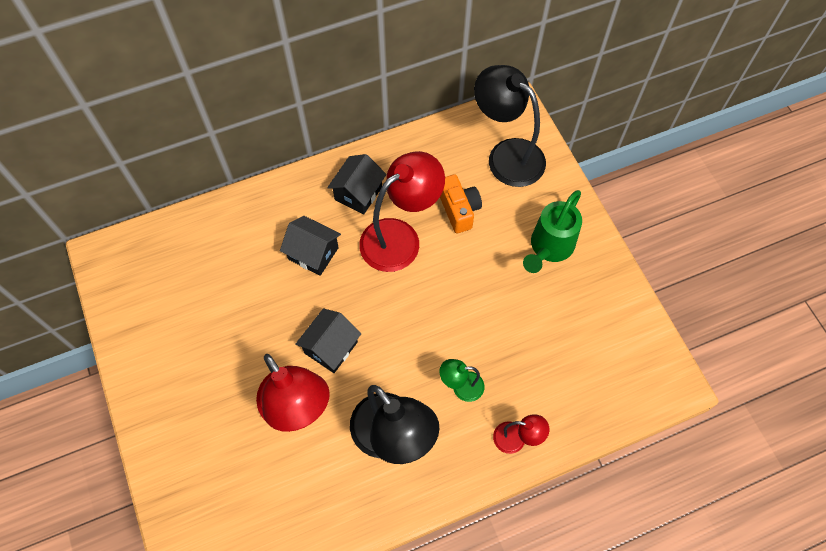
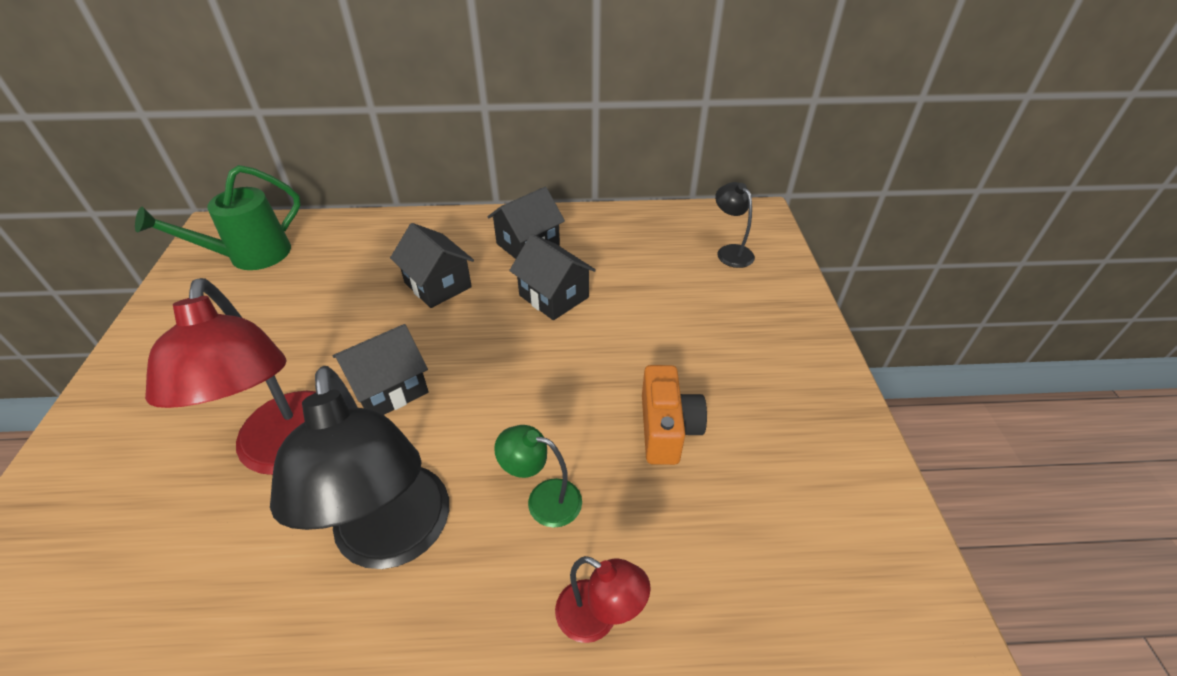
camera: 20 degrees right, 20 degrees down
red lamp [359,151,445,272] -> black house [509,234,596,320]
orange camera [440,174,482,233] -> orange camera moved to [642,365,707,465]
black lamp [474,65,546,187] -> black lamp [715,182,755,268], size x0.48
green watering can [523,190,582,273] -> green watering can moved to [135,165,301,270]

